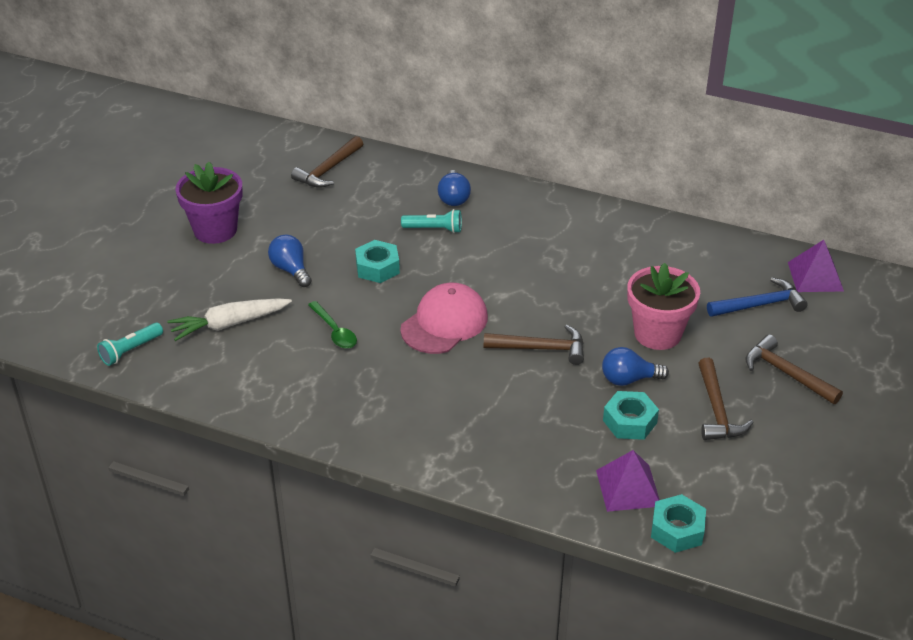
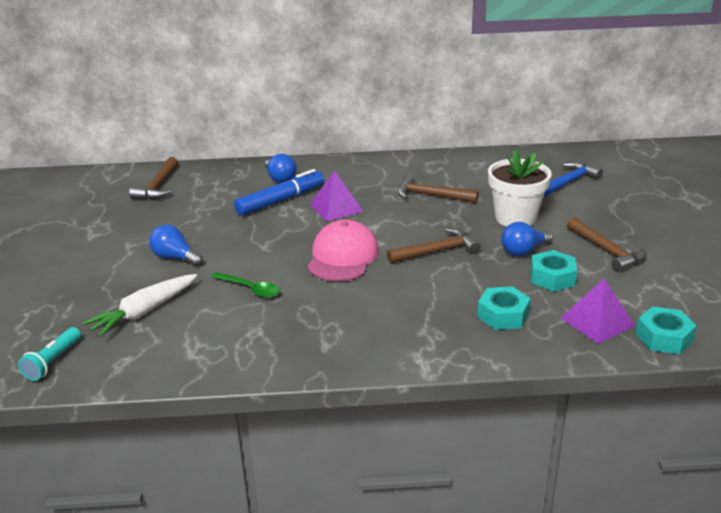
camera: 25 degrees left, 10 degrees down
purple flower pot [176,162,243,244] -> none
turquoise nut [355,240,400,283] -> turquoise nut moved to [477,286,531,330]
turquoise flashlight [401,209,462,233] -> blue marker [234,169,324,216]
pink flower pot [627,263,700,350] -> white flower pot [488,149,552,227]
brown hammer [746,334,843,404] -> brown hammer moved to [397,174,479,203]
purple pyramid [788,240,844,292] -> purple pyramid moved to [309,171,364,222]

